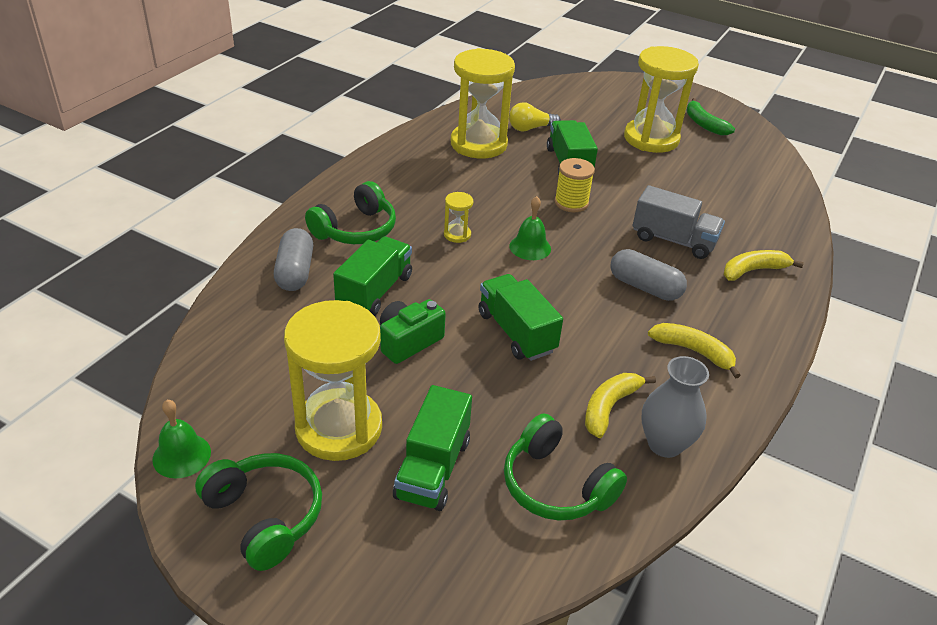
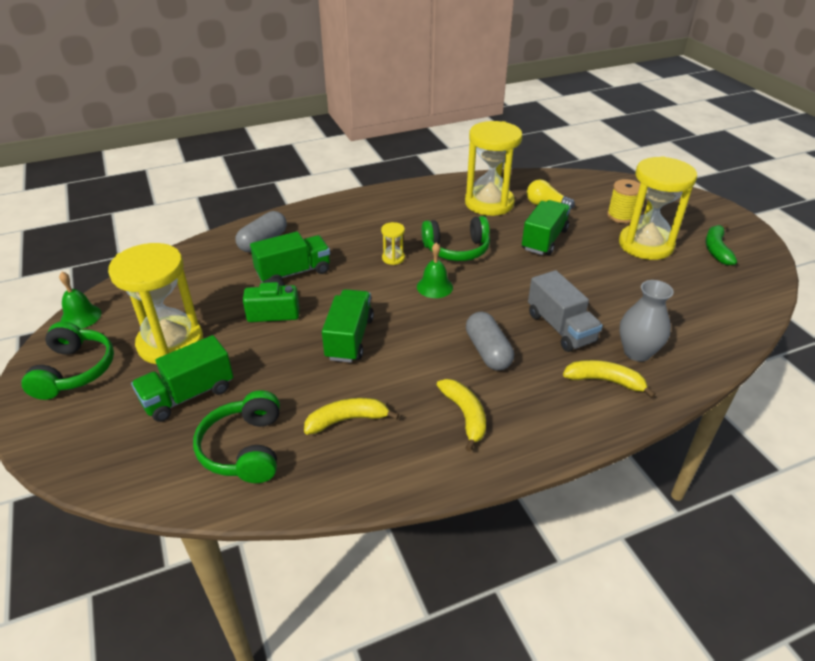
camera: 40 degrees right, 0 degrees up
green headphones [305,181,396,244] -> green headphones moved to [422,216,490,261]
yellow spool [555,158,595,212] -> yellow spool moved to [607,179,640,223]
grey vase [642,356,709,458] -> grey vase moved to [619,280,674,362]

